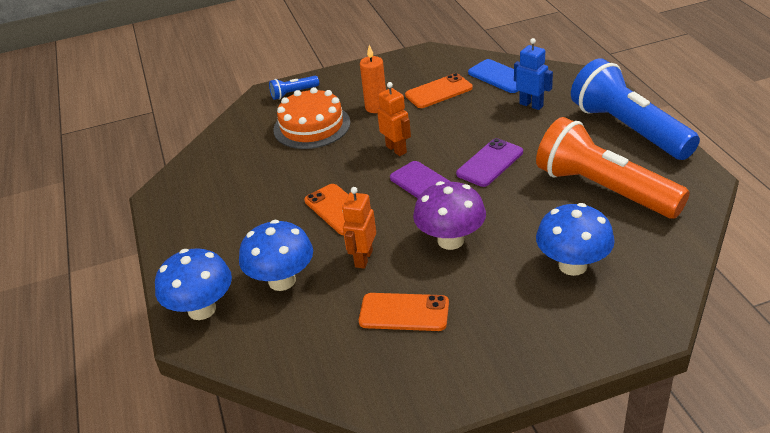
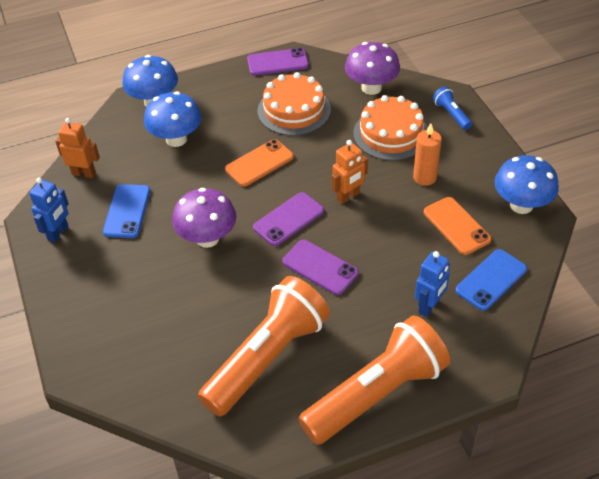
camera: 85 degrees right, 10 degrees up
orange robot [342,187,376,269] -> orange robot moved to [55,118,100,178]
orange phone [359,293,449,331] -> blue phone [103,184,150,238]
blue mushroom [536,203,615,276] -> blue mushroom moved to [494,155,559,214]
blue flashlight [571,58,700,160] -> orange flashlight [298,315,450,445]
none -> blue robot [29,178,69,242]
none -> purple phone [247,48,309,76]
none -> orange cake [258,72,331,136]
none -> purple mushroom [345,42,400,95]

